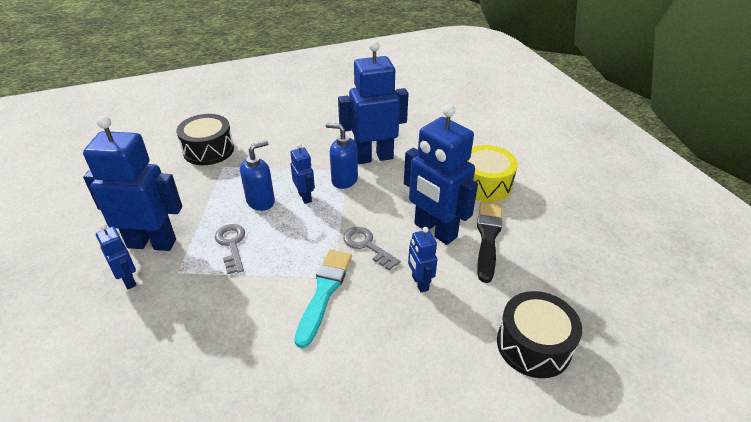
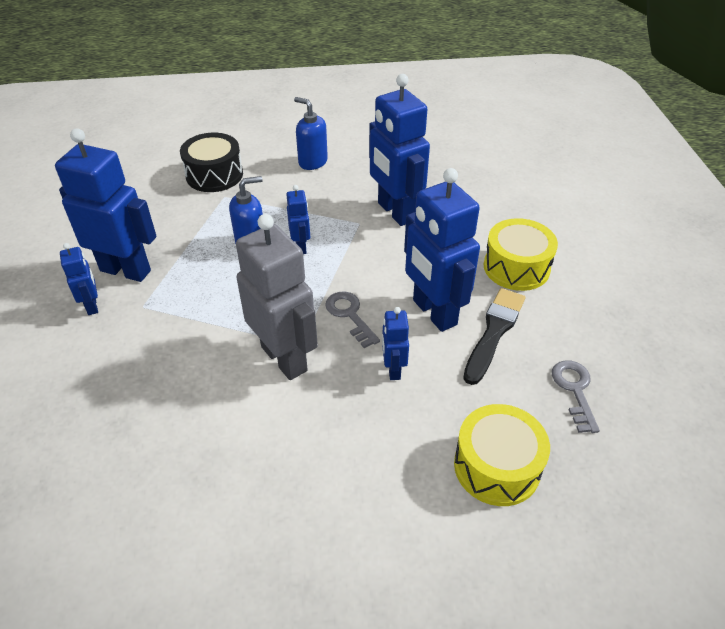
camera: 15 degrees right, 5 degrees up
grey key [215,224,245,274] -> grey key moved to [552,360,600,433]
turquoise brush [295,250,352,348] -> grey robot [236,214,318,380]
blue soap dispenser [326,123,358,189] -> blue soap dispenser moved to [294,97,328,170]
blue robot [338,41,409,164] -> blue robot turned 120 degrees counterclockwise [369,74,430,226]
black drum [497,291,582,378] -> yellow drum [454,404,550,506]

